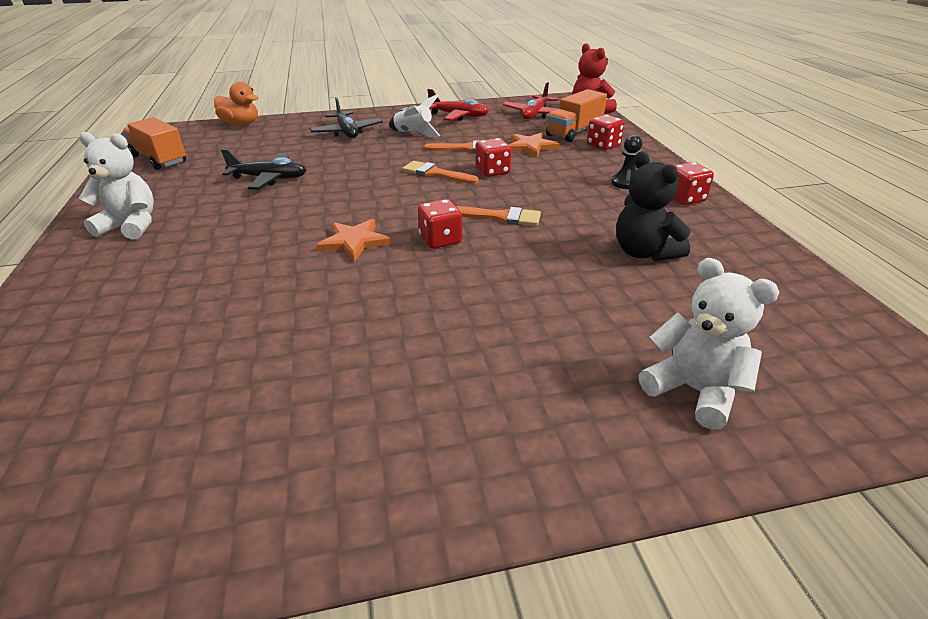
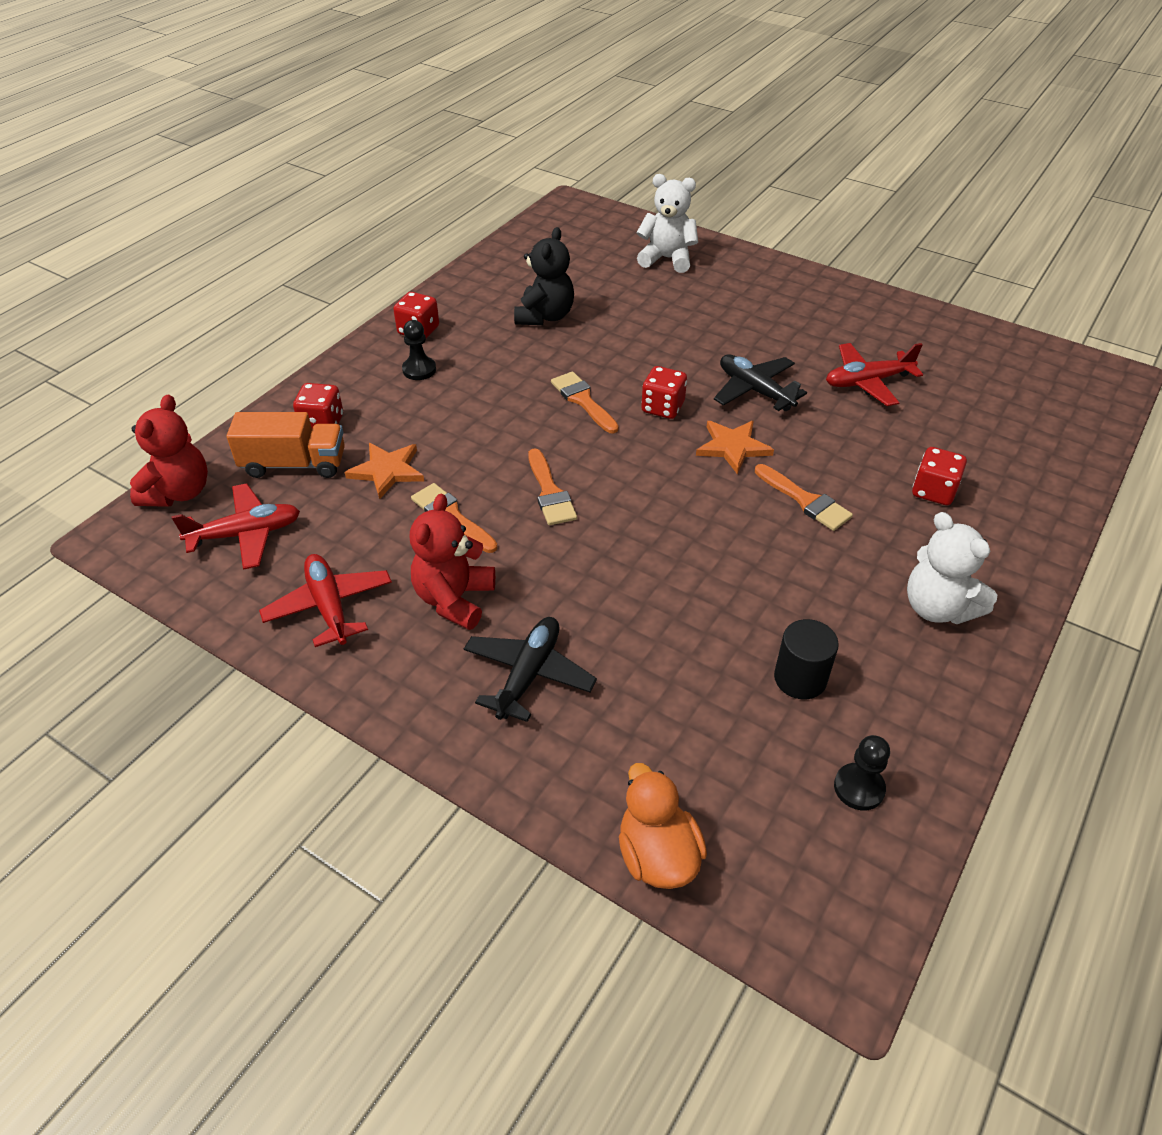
camera: 135 degrees left, 10 degrees up
orange truck [123,117,186,170] -> black pawn [834,735,890,810]
black plane [221,149,307,189] -> black plane moved to [714,354,807,411]
white rocket [389,94,440,138] -> red teddy bear [410,494,495,630]
red dice [475,138,511,177] -> red dice moved to [912,447,967,505]
white teddy bear [639,258,779,430] -> white teddy bear turned 105 degrees clockwise [636,174,698,273]
none -> orange brush [755,464,853,531]
none -> black cylinder [774,619,839,699]
none -> red plane [826,343,923,406]

